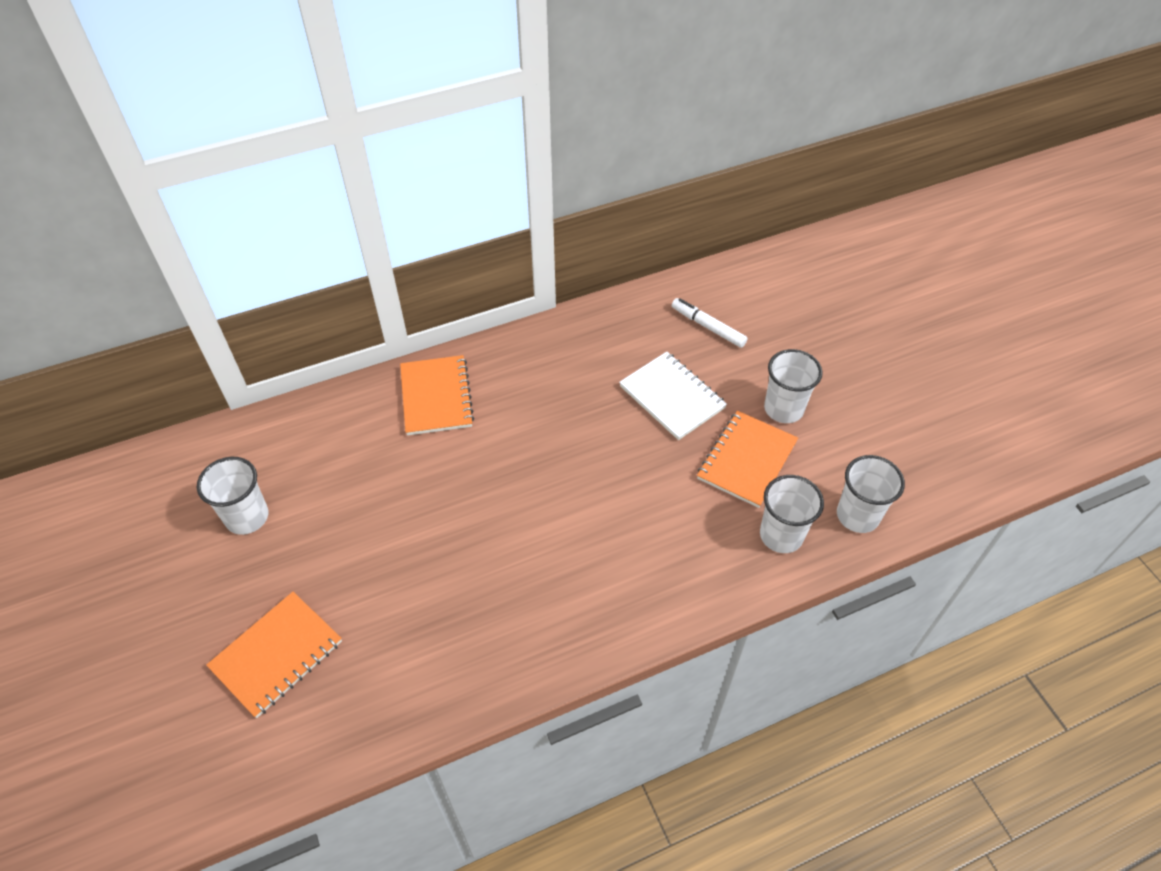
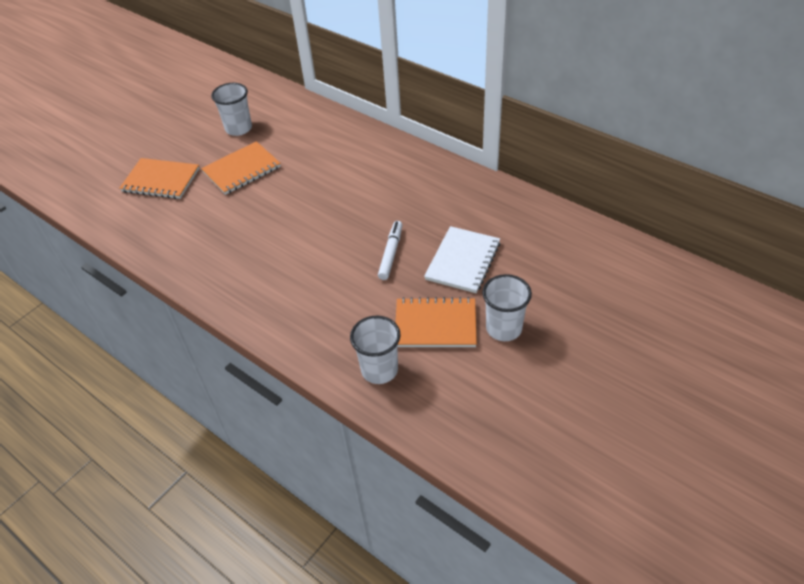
camera: 65 degrees right, 5 degrees down
orange notebook [400,355,474,436] -> orange notebook moved to [201,141,281,195]
white marker [672,298,748,348] -> white marker moved to [378,221,402,280]
white cup [837,455,905,533] -> none

